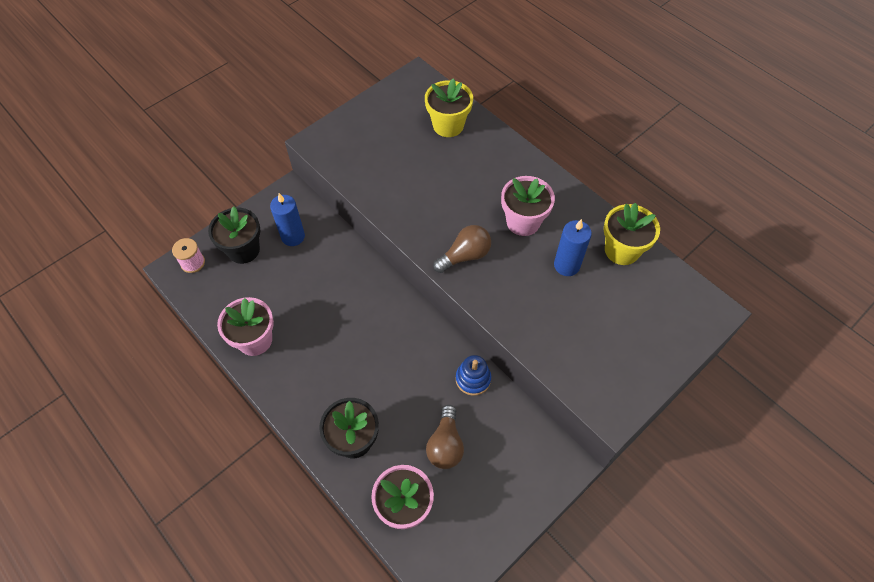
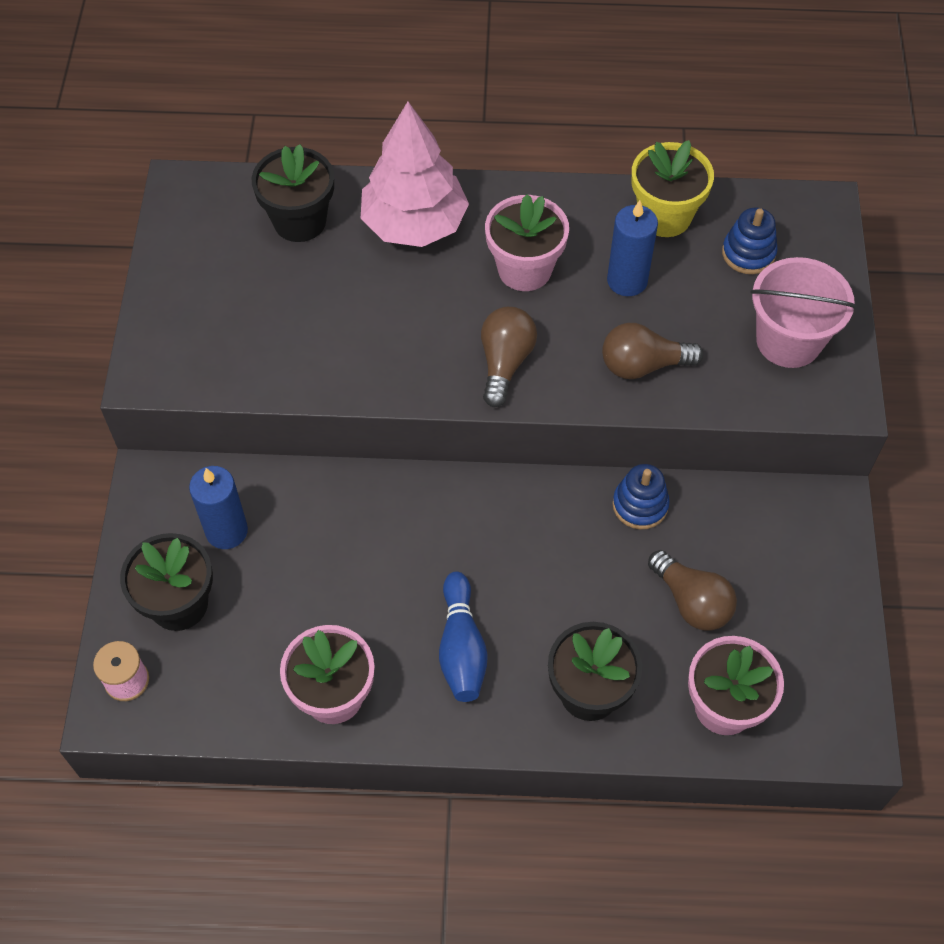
camera: 45 degrees left, 0 degrees up
yellow flower pot [425,78,473,137] -> black flower pot [252,144,334,242]
none -> pink tree [361,102,469,247]
none -> blue bowling pin [439,571,488,702]
none -> brown light bulb [602,323,703,379]
none -> blue stacking toy [722,207,778,274]
none -> pink bucket [750,257,856,368]

